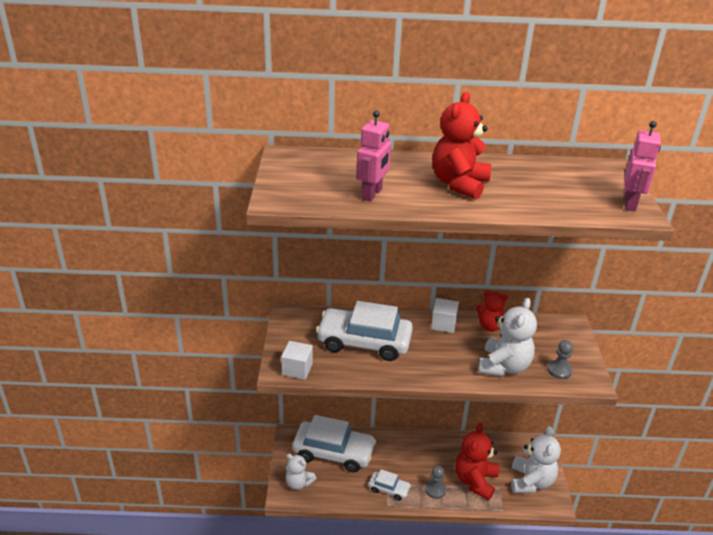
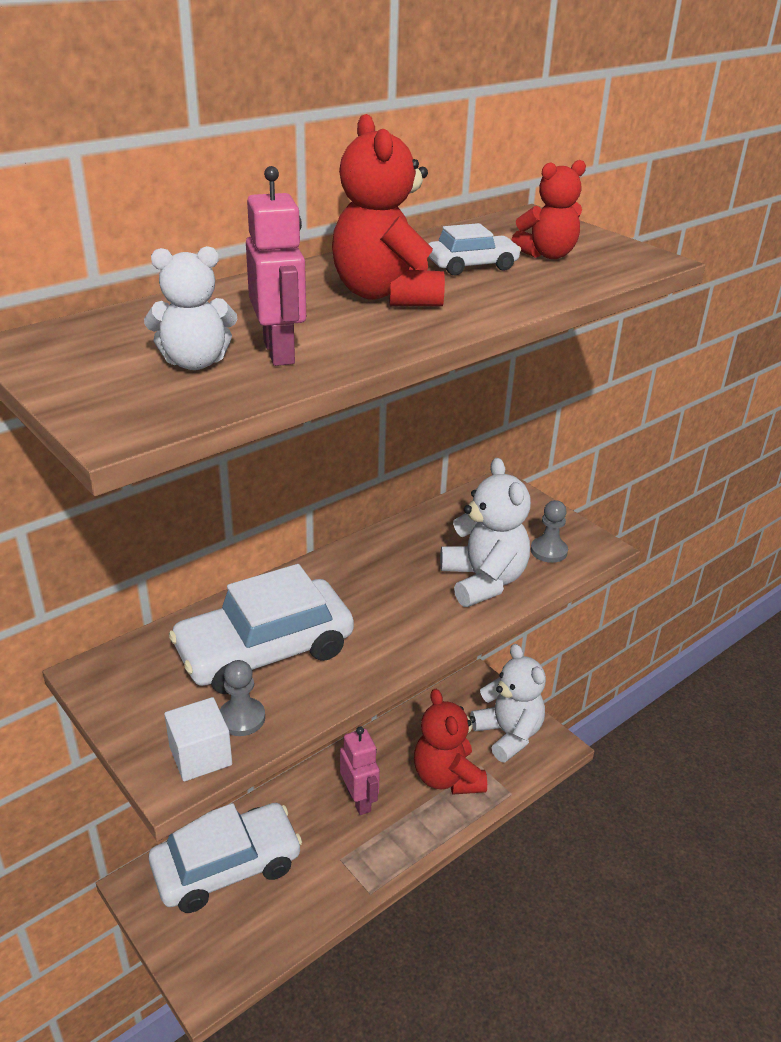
camera: 40 degrees left, 0 degrees up
white teddy bear [286,454,317,490] -> white teddy bear moved to [144,246,238,370]
white car [369,469,411,501] -> white car moved to [428,223,521,275]
grey pawn [425,466,446,499] -> grey pawn moved to [220,660,265,736]
white cube [431,298,459,333] -> none
red teddy bear [476,290,508,332] -> red teddy bear moved to [511,160,586,259]
pink robot [624,121,661,211] -> pink robot moved to [340,727,380,815]

